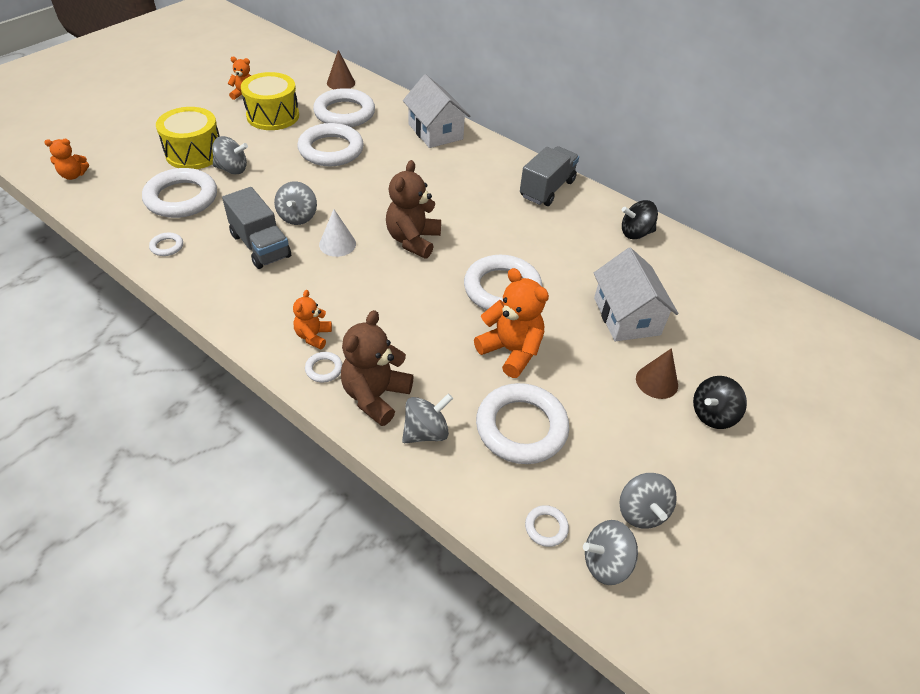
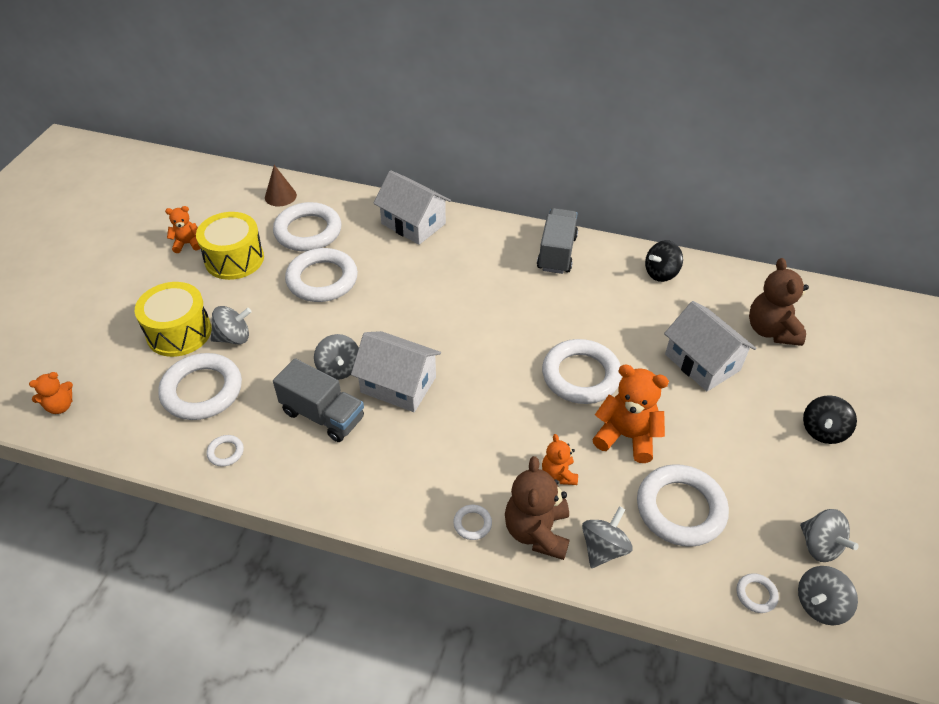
camera: 20 degrees left, 0 degrees up
orange teddy bear [293,290,332,349] -> orange teddy bear moved to [542,434,578,485]
white cone [319,209,356,257] -> white house [351,331,441,412]
brown teddy bear [386,160,441,258] -> brown teddy bear moved to [749,258,809,346]
brown cone [636,348,678,399] -> none

